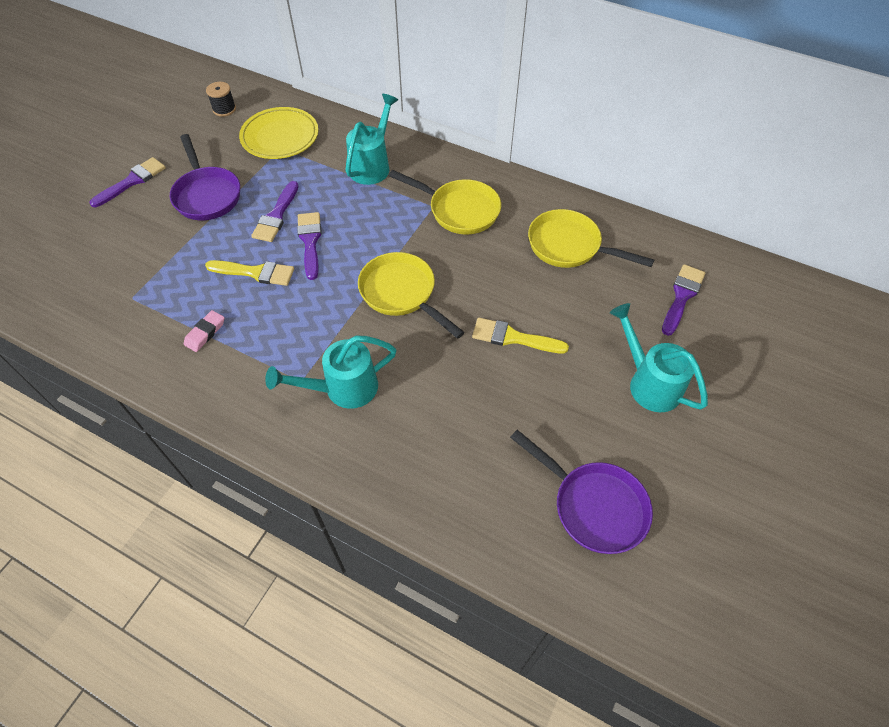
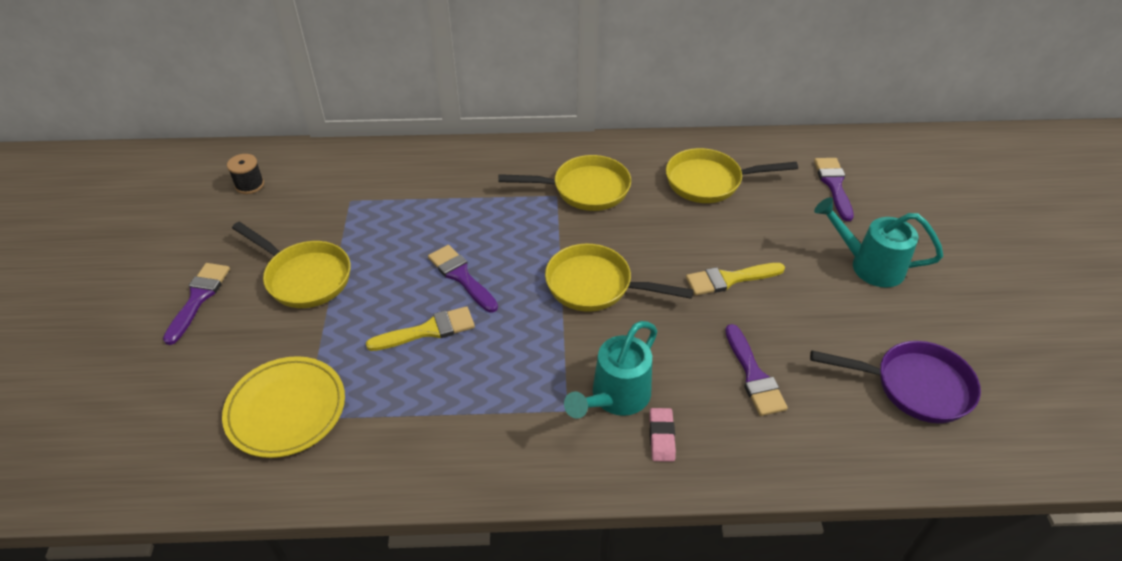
camera: 30 degrees left, 10 degrees down
purple pan [170,134,240,220] -> yellow pan [232,222,351,308]
pink eraser [184,310,225,352] -> pink eraser moved to [649,408,676,462]
yellow plate [239,107,318,159] -> yellow plate moved to [222,356,345,458]
purple brush [251,181,299,242] -> purple brush moved to [725,324,788,416]
turquoise watering can [345,94,398,185] -> none

